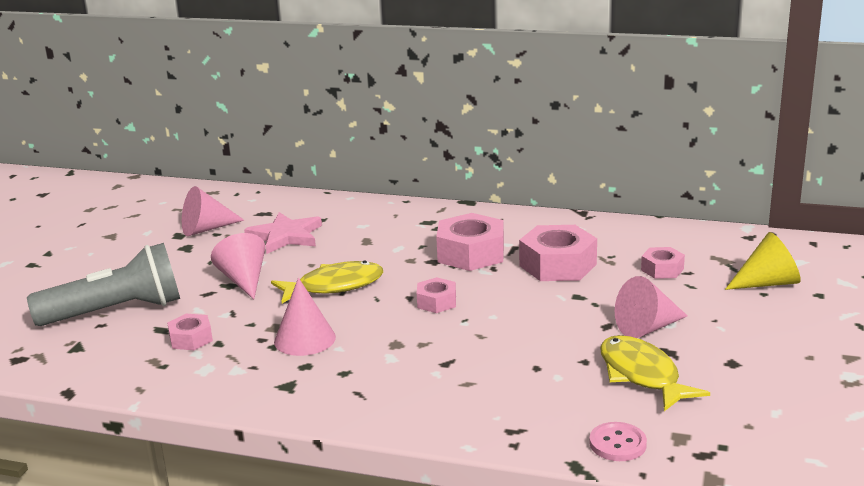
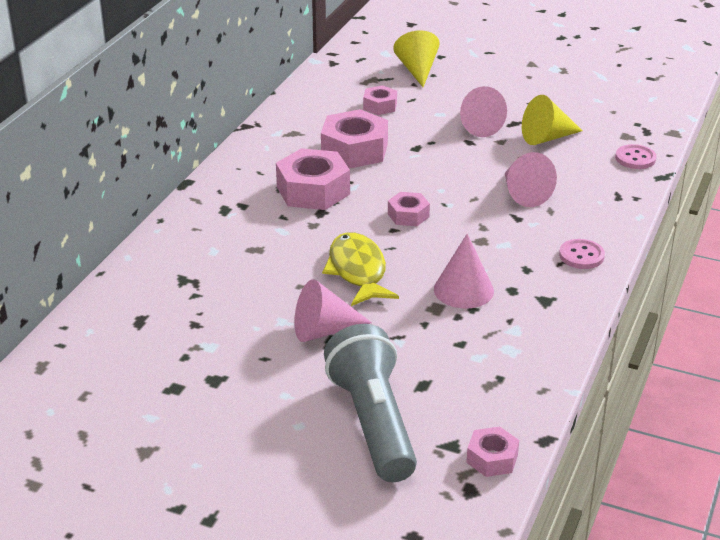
camera: 85 degrees left, 10 degrees up
pink nut [167,314,213,350] -> pink nut moved to [466,426,519,477]
pink cone [182,186,244,236] -> pink cone moved to [505,152,557,207]
pink star [244,212,322,254] -> none
yellow fish [600,335,710,411] -> yellow cone [522,95,582,145]
none -> pink button [559,239,605,269]

